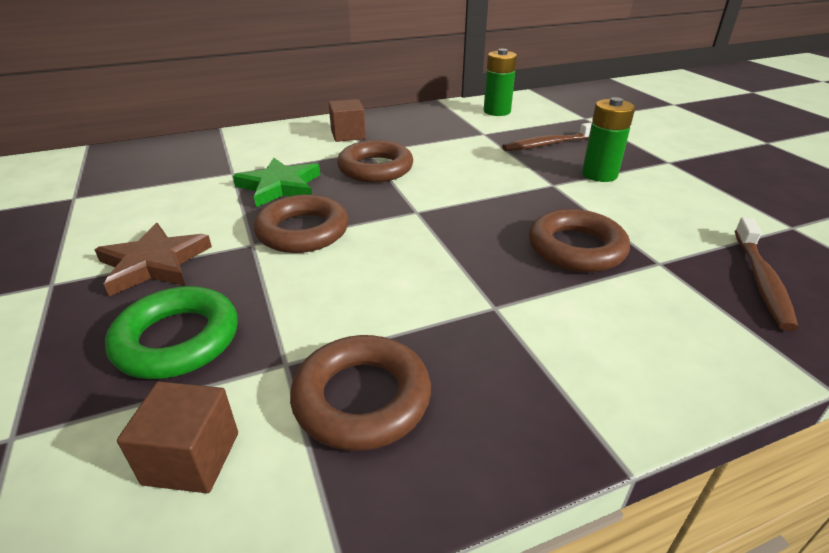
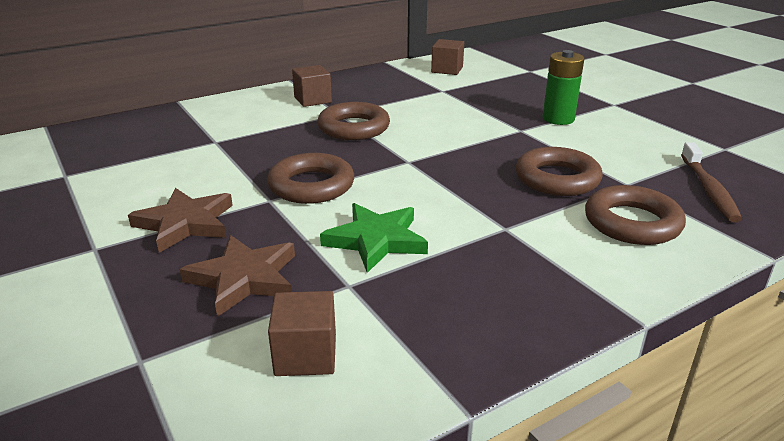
camera: 10 degrees left, 5 degrees down
green ring [105,286,238,379] -> brown star [180,235,295,317]
green star [233,157,320,207] -> green star moved to [320,203,428,273]
brown ring [290,335,431,451] -> brown ring moved to [585,185,686,245]
green battery [484,49,517,116] -> brown cube [431,39,464,75]
brown toothbrush [502,122,592,151] -> none

